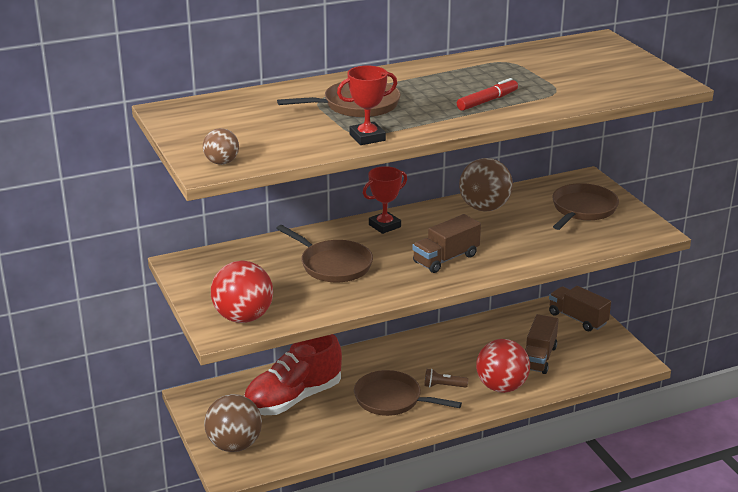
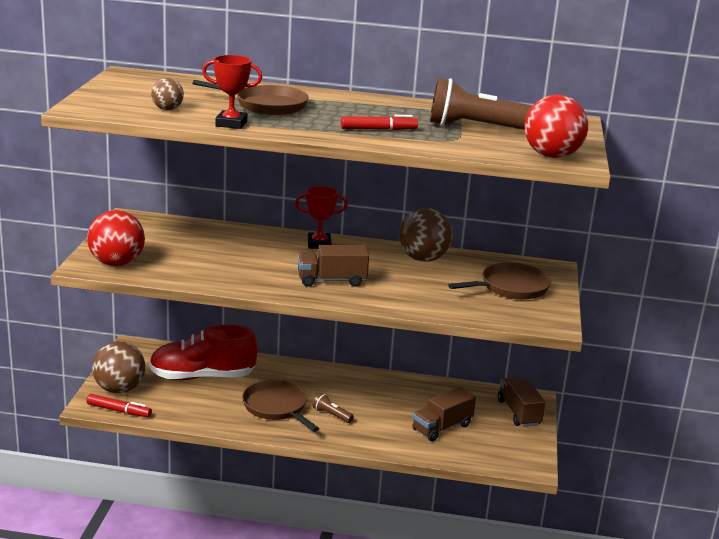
camera: 30 degrees right, 5 degrees down
brown ball [203,128,239,165] -> brown ball moved to [151,78,184,110]
brown pan [276,225,373,283] -> none
red ball [476,339,530,393] -> red ball moved to [524,94,588,158]
none -> red marker [86,394,152,417]
none -> brown flashlight [430,78,533,130]

